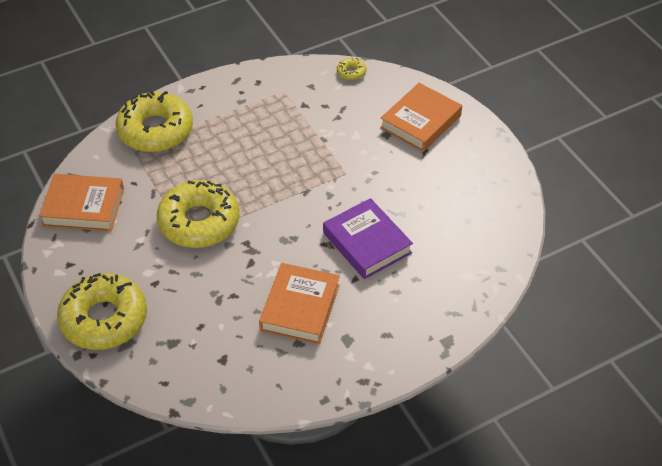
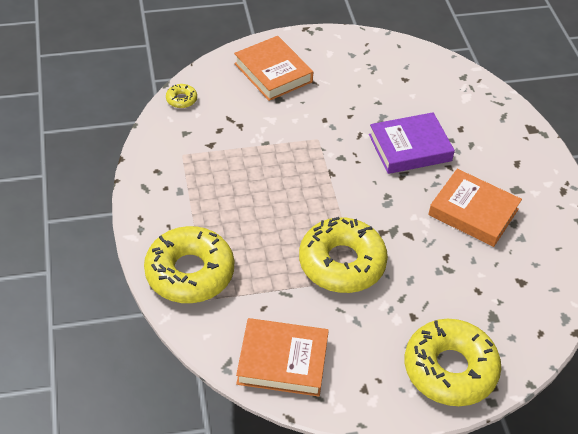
camera: 75 degrees left, 0 degrees up
orange book [39,174,124,231] -> orange book turned 75 degrees clockwise [236,318,329,397]

